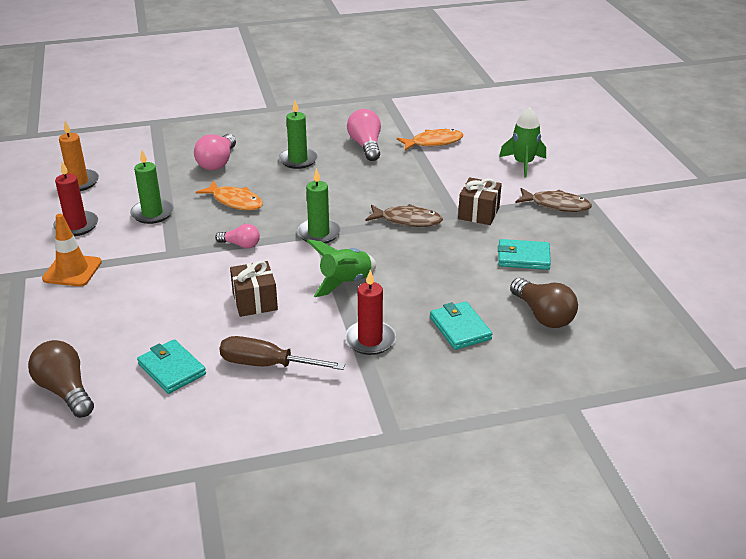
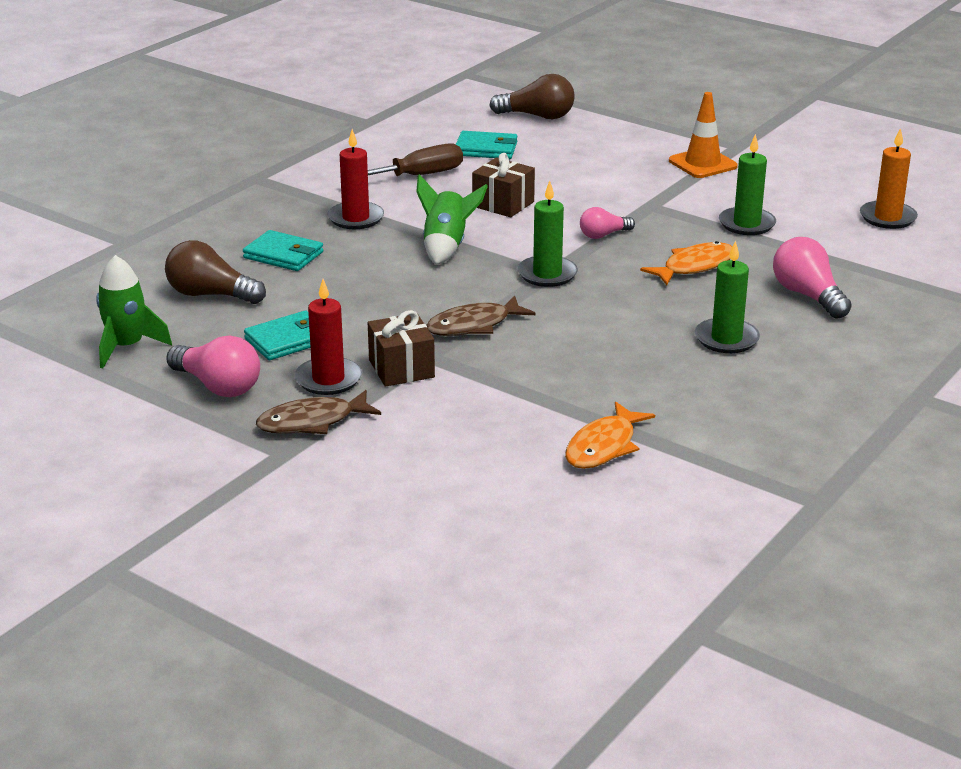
camera: 140 degrees right, 5 degrees down
red candle [53,162,98,236] -> red candle moved to [295,279,362,395]
orange fish [196,181,263,210] -> orange fish turned 150 degrees clockwise [640,241,732,285]
pink light bulb [347,109,381,161] -> pink light bulb moved to [166,336,260,397]
green rocket [499,107,546,178] -> green rocket moved to [96,255,172,368]

